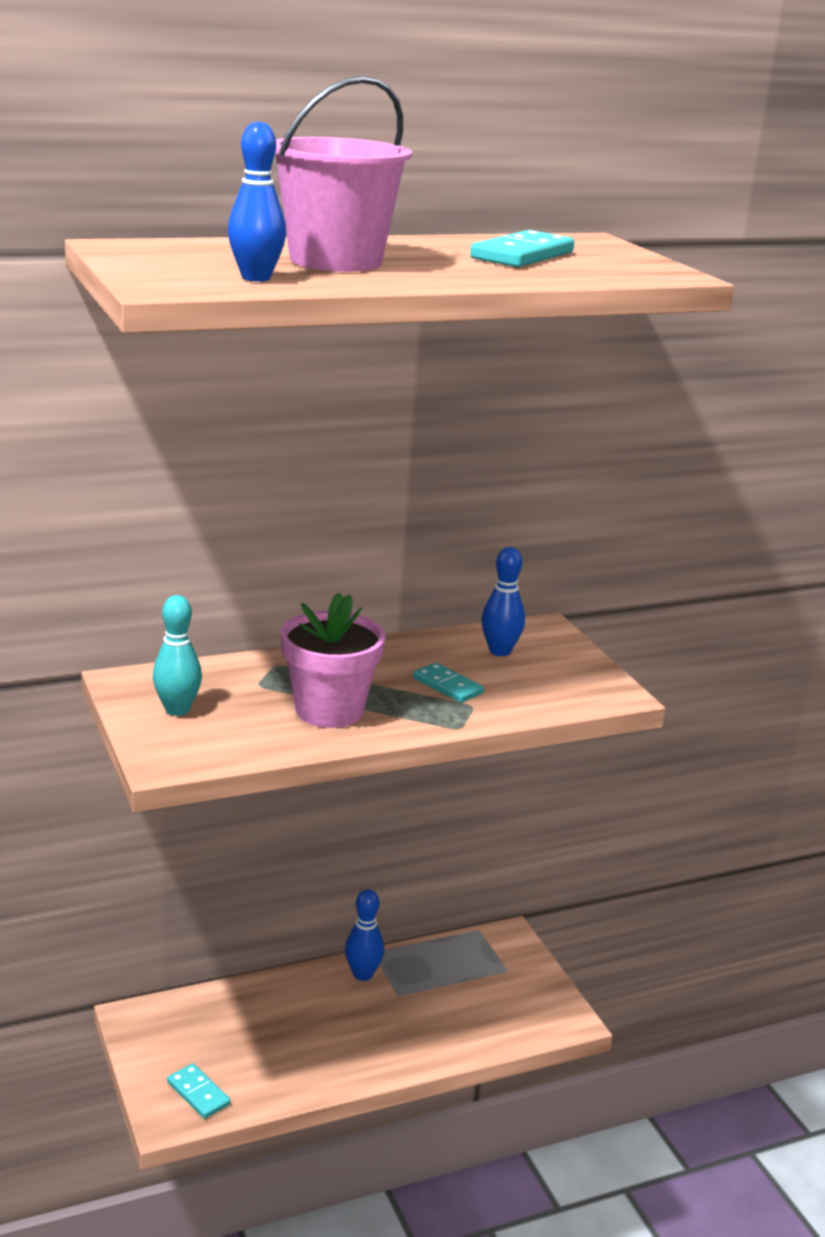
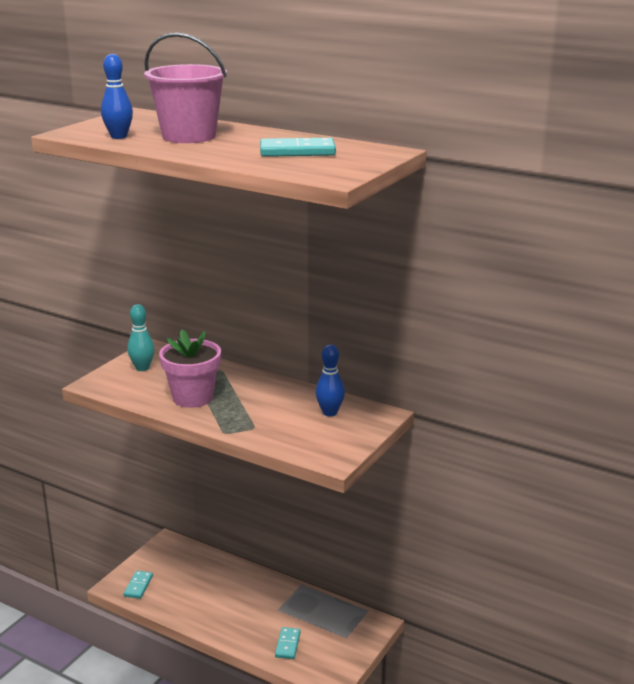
camera: 55 degrees right, 0 degrees up
blue bowling pin [345,889,384,981] -> none
turquoise domino [413,662,484,703] -> turquoise domino moved to [275,627,301,659]

